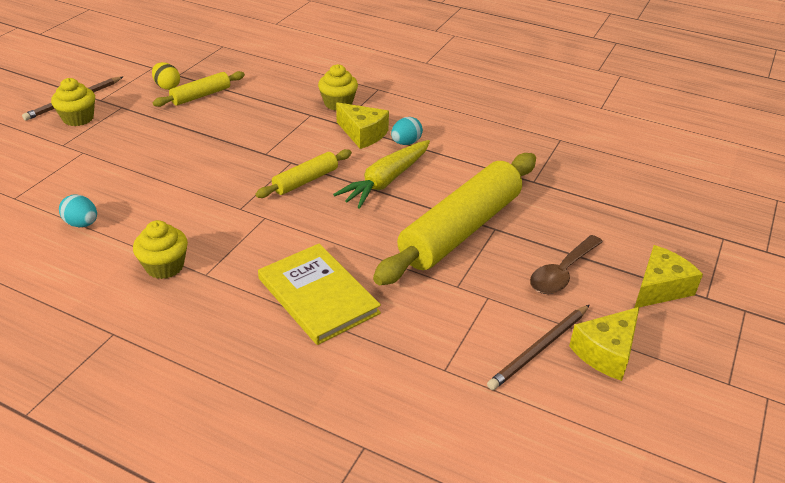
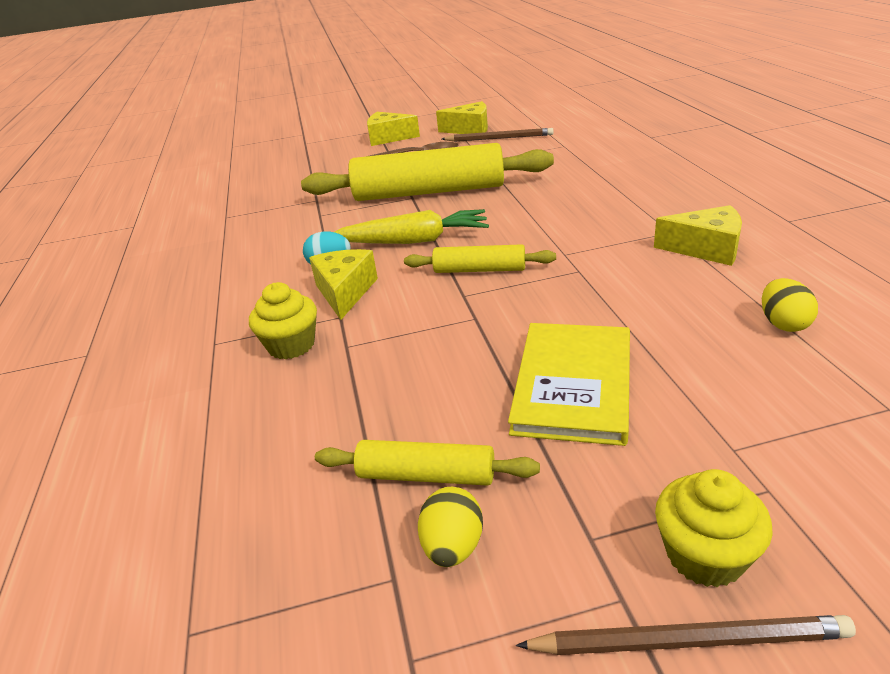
camera: 125 degrees left, 5 degrees down
turquoise egg [59,194,97,227] -> yellow egg [762,278,818,332]
yellow cupcake [133,220,188,279] -> yellow cheese [654,205,742,266]
yellow book [258,243,381,345] -> yellow book moved to [508,323,630,446]

